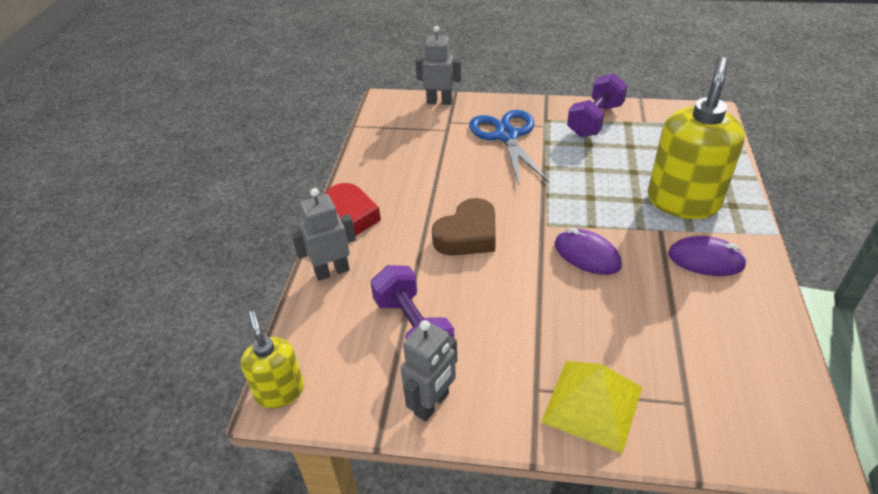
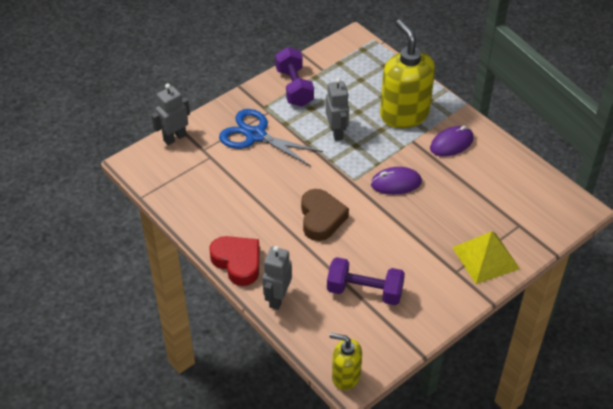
camera: 50 degrees left, 5 degrees up
grey robot [401,320,457,422] -> grey robot moved to [326,78,349,141]

